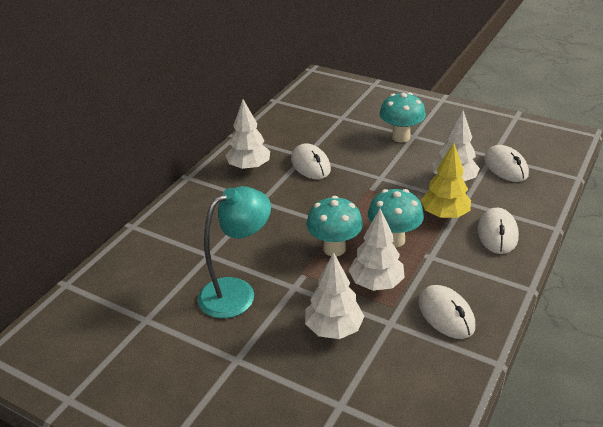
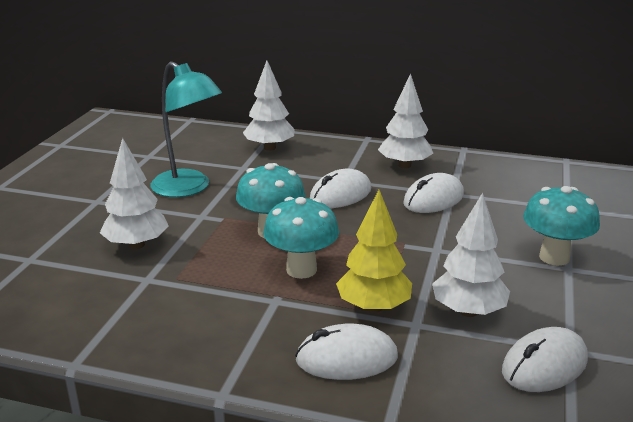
camera: 75 degrees right, 10 degrees down
white tree [349,208,405,291] -> white tree moved to [243,61,294,151]
white mouse [419,285,475,339] -> white mouse moved to [310,169,371,208]

